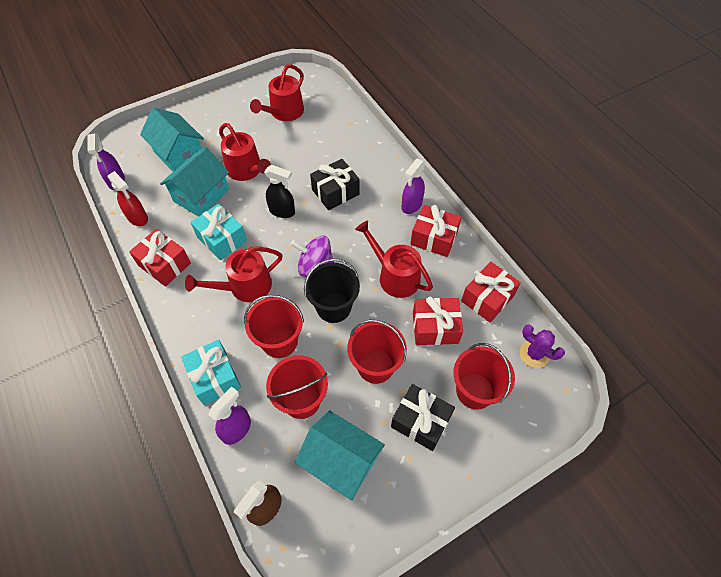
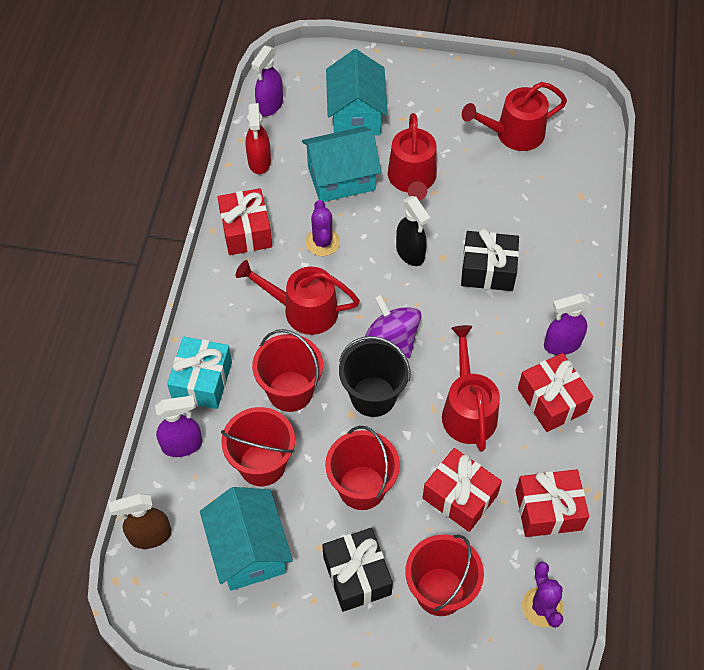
camera: 40 degrees right, 0 degrees up
turquoise gift [191,204,247,260] -> purple cactus [305,200,340,256]

